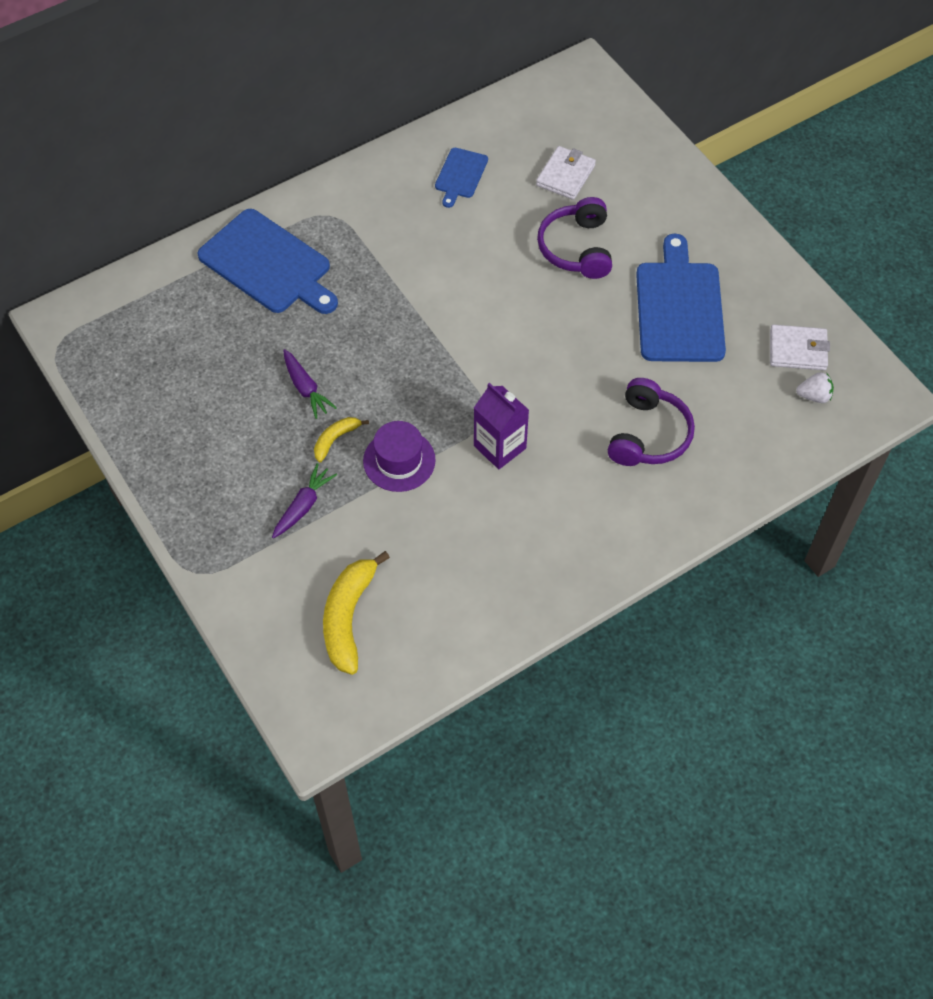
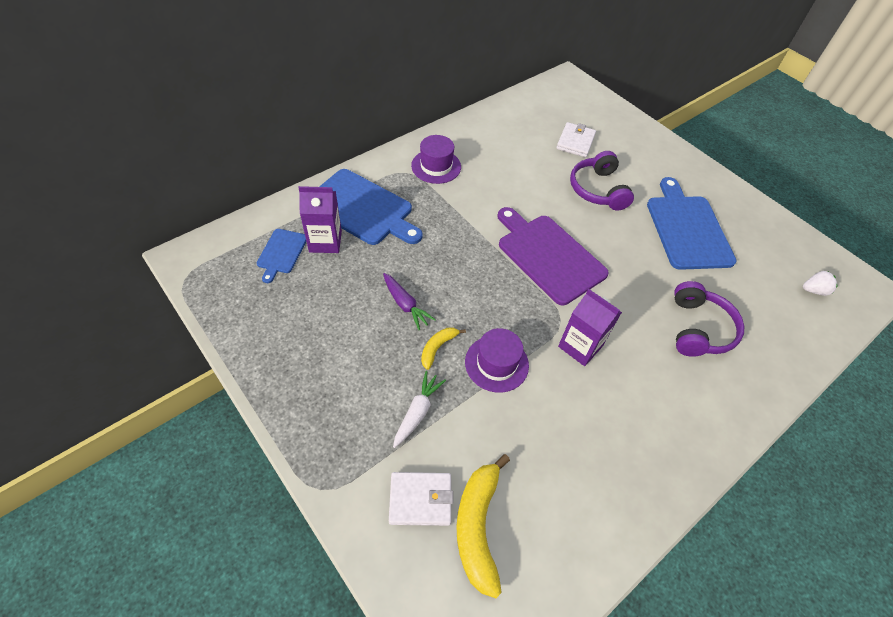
camera: 10 degrees left, 5 degrees down
purple carrot [272,463,337,538] -> white carrot [393,371,446,448]
blue cutting board [435,148,488,208] -> blue cutting board moved to [257,229,306,283]
white wallet [770,324,830,370] -> white wallet moved to [389,472,453,526]
none -> purple carton [298,186,342,253]
none -> purple hat [411,135,461,184]
none -> purple cutting board [497,207,609,305]

